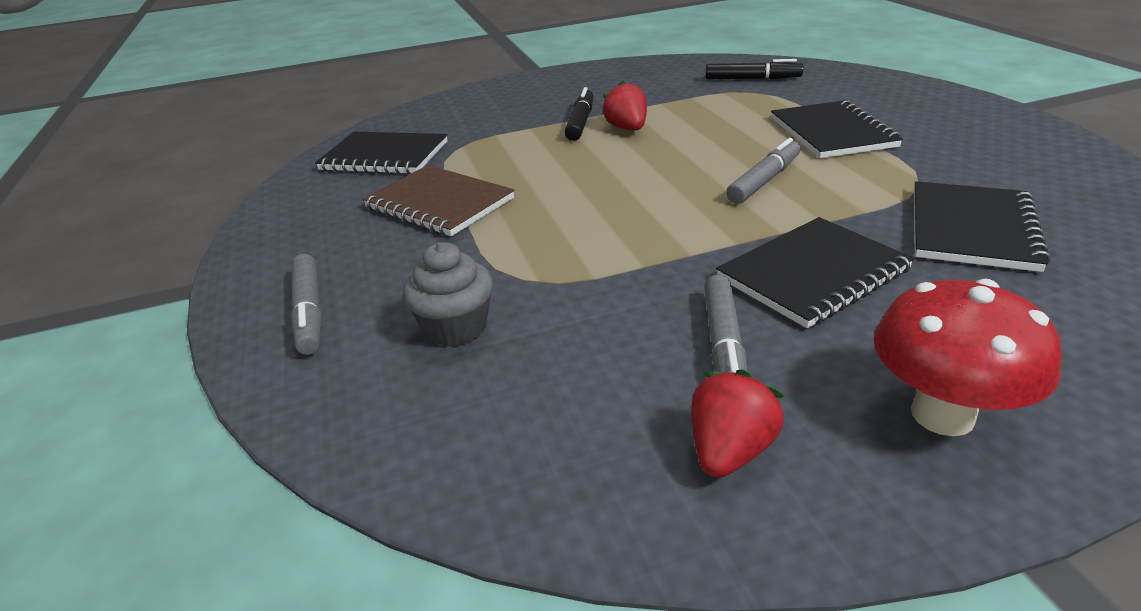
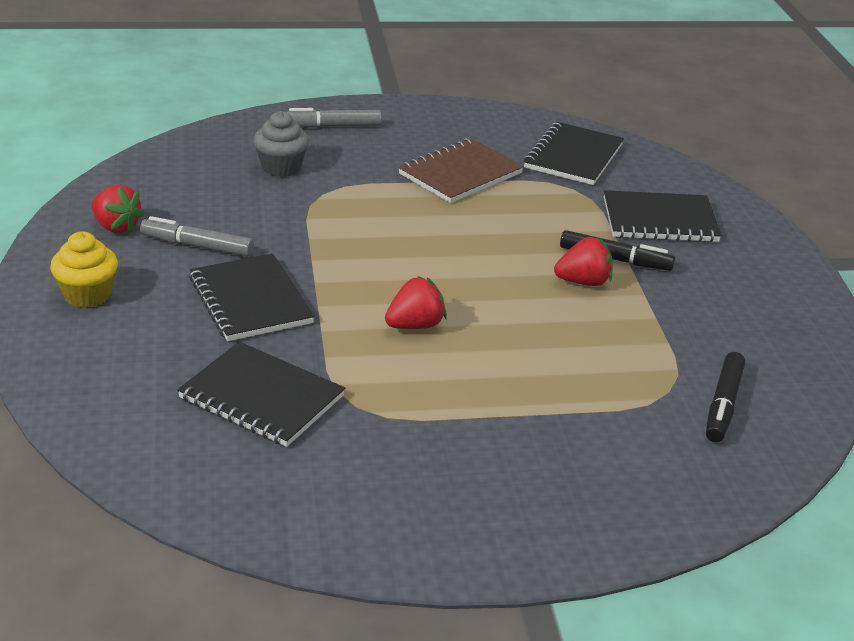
camera: 95 degrees right, 0 degrees up
grey marker [726,138,801,204] -> red strawberry [385,276,447,329]
black notebook [771,100,903,158] -> black notebook moved to [604,190,722,242]
red mushroom [874,279,1062,436] -> yellow cupcake [50,232,118,308]

